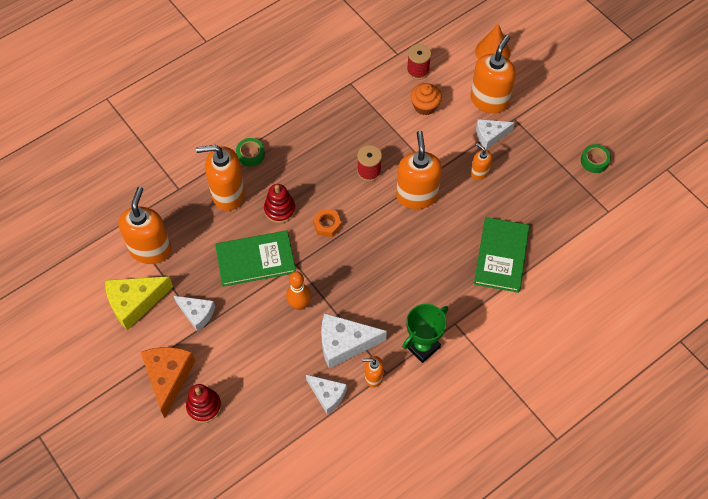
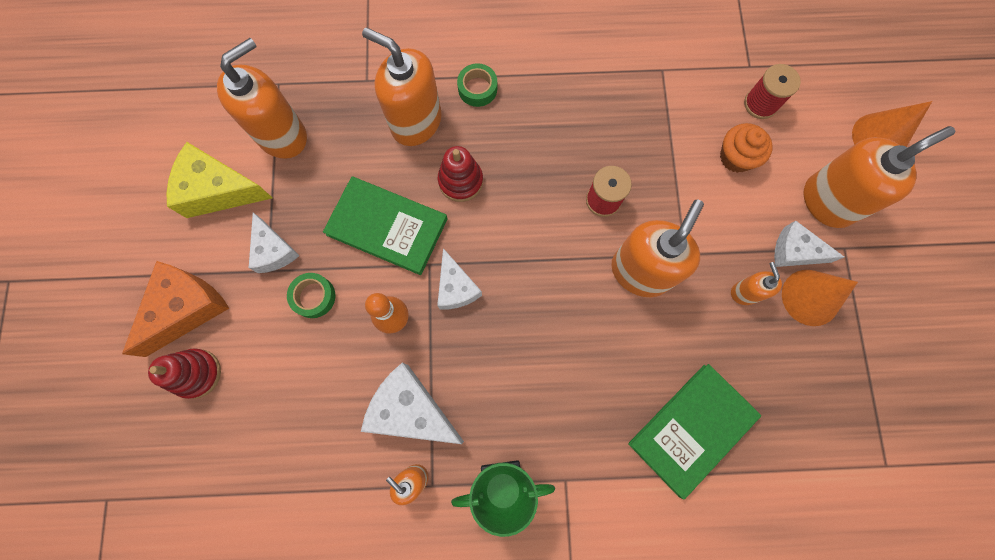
camera: 35 degrees right, 15 degrees up
white cheese [306,375,347,414] -> white cheese moved to [437,248,482,309]
orange nut [313,209,342,237] -> none
green tape [581,144,611,173] -> green tape moved to [287,273,335,318]
none -> orange cone [782,270,858,326]

